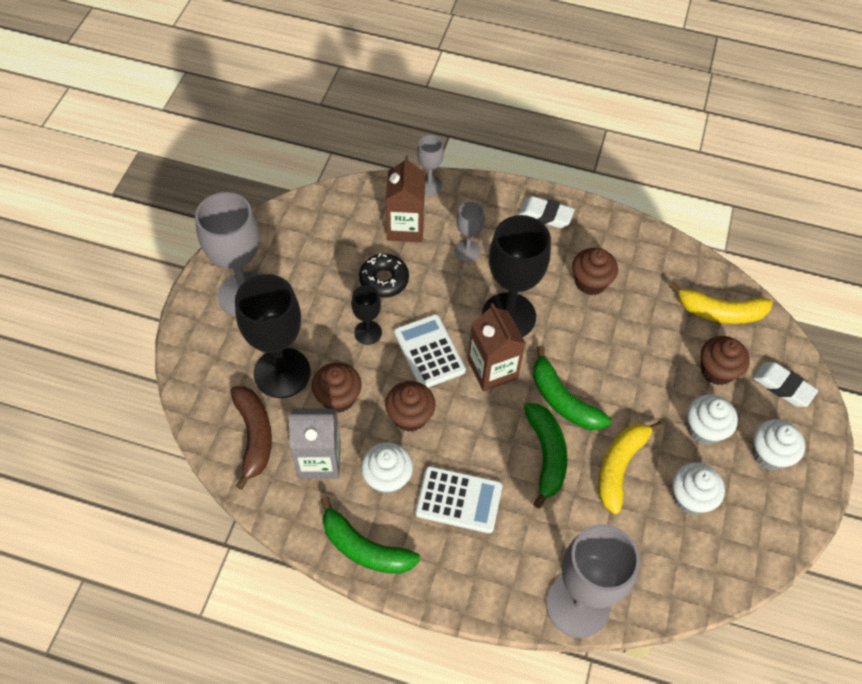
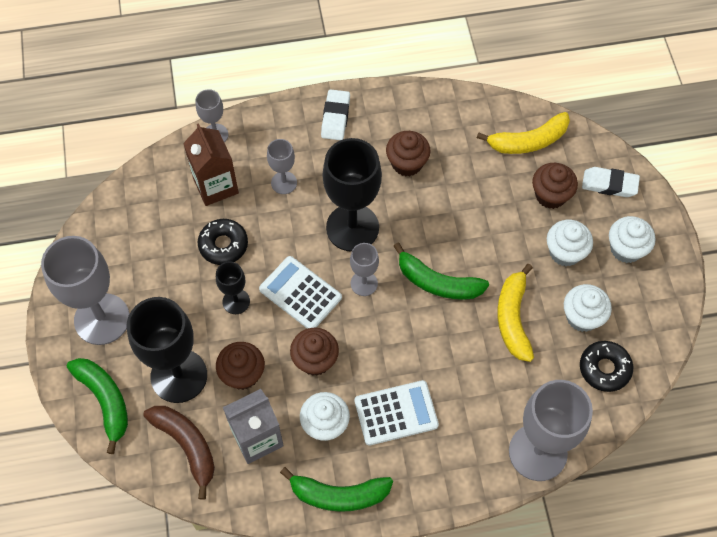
camera: 25 degrees left, 5 degrees up
brown carton [468,303,526,391] -> grey goblet [350,243,379,296]
white eraser [518,196,575,228] -> white eraser turned 75 degrees counterclockwise [321,89,350,140]
green banana [524,403,567,509] -> green banana moved to [67,358,128,454]
none -> black donut [580,341,633,392]

